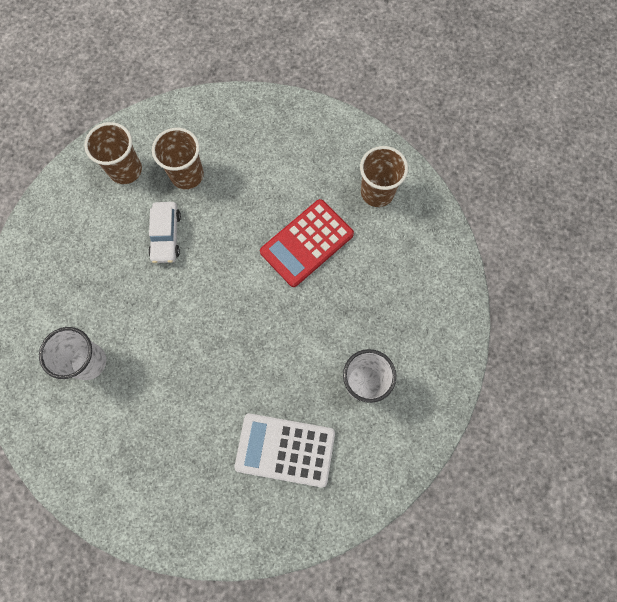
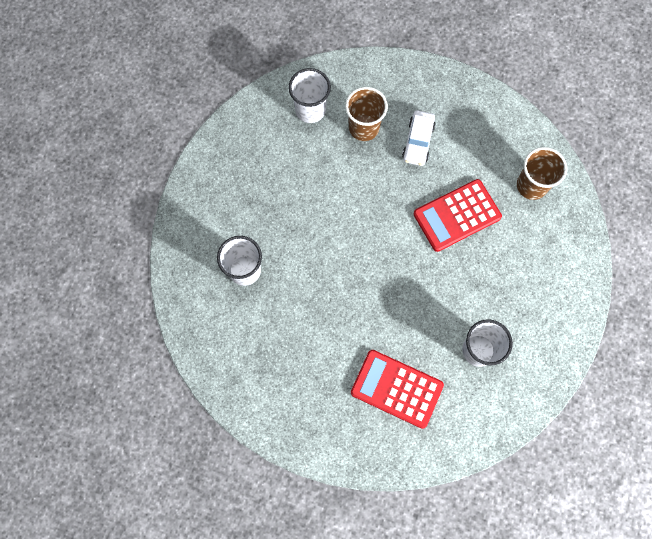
camera: 15 degrees right, 0 degrees up
brown cup [84,122,142,184] -> white cup [288,68,331,123]
white car [148,202,181,263] -> white car moved to [402,110,436,166]
white calculator [234,413,335,488] -> red calculator [351,350,444,429]

